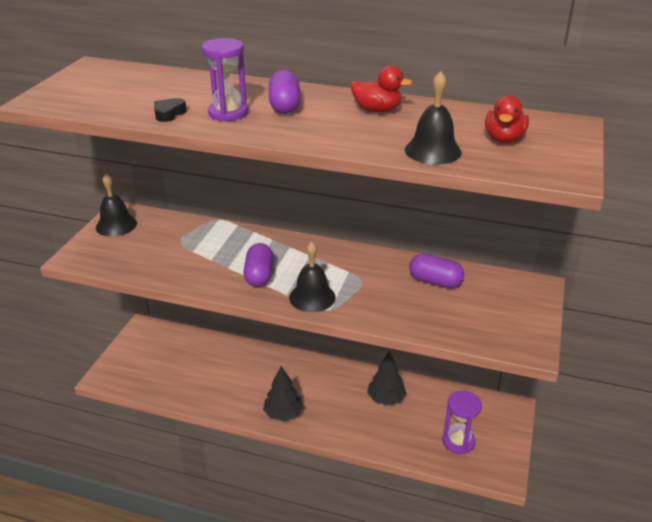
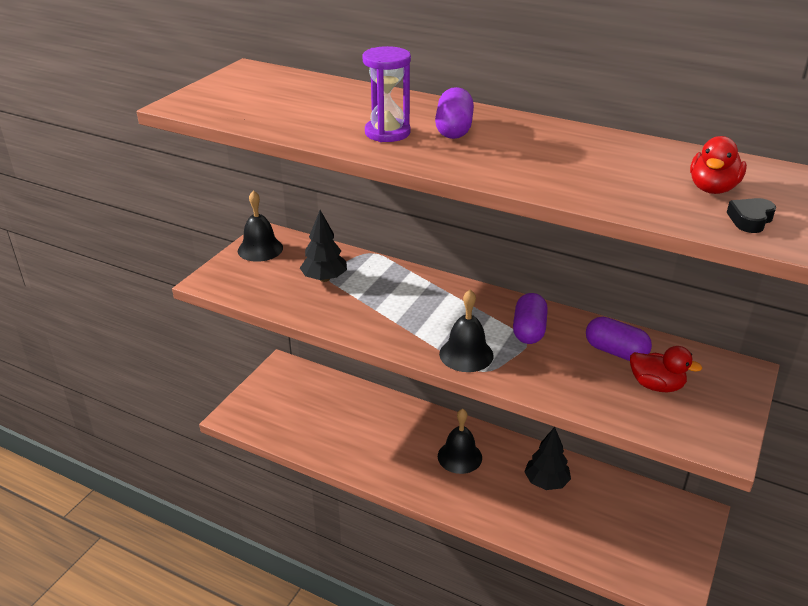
camera: 10 degrees right, 0 degrees up
black heart [154,98,187,122] -> black heart moved to [726,198,776,233]
purple capsule [243,243,273,287] -> purple capsule moved to [513,293,548,344]
black tree [263,366,303,421] -> black tree moved to [300,210,347,282]
red duck [351,66,412,112] -> red duck moved to [630,346,702,392]
black bell [405,71,462,164] -> black bell moved to [438,409,482,474]
purple hourglass [443,390,482,454] -> none

